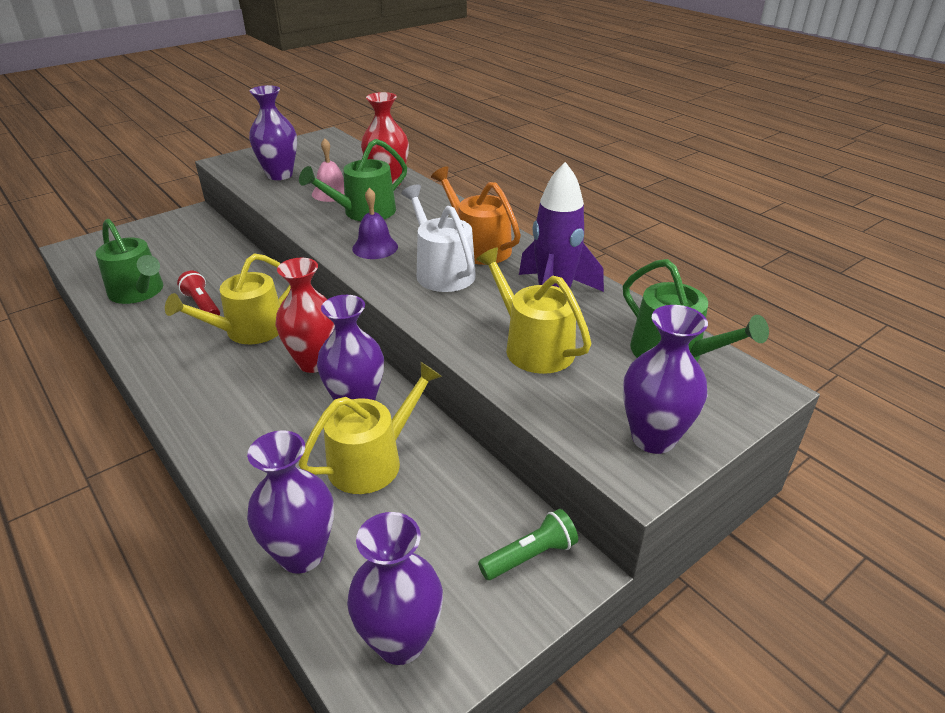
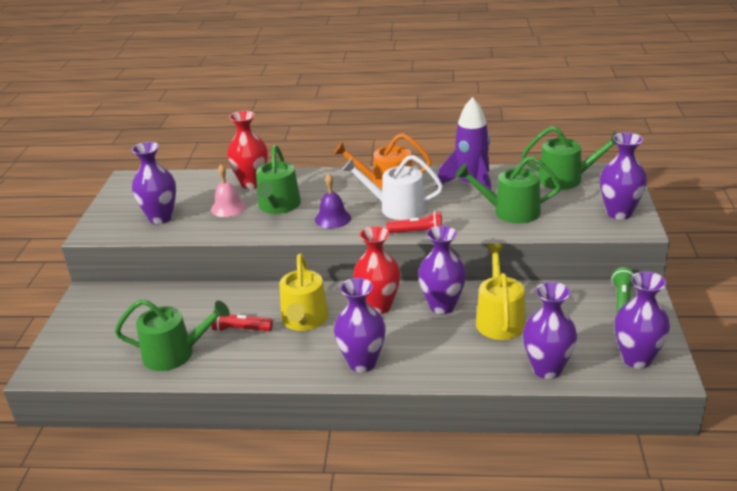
camera: 45 degrees left, 5 degrees down
yellow watering can [476,247,592,374] -> green watering can [455,156,561,224]
none -> purple vase [334,278,385,372]
none -> red flashlight [386,211,443,233]

